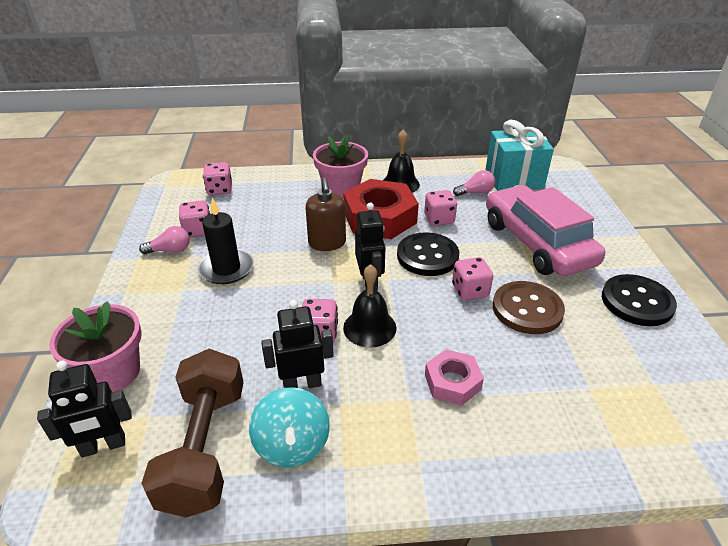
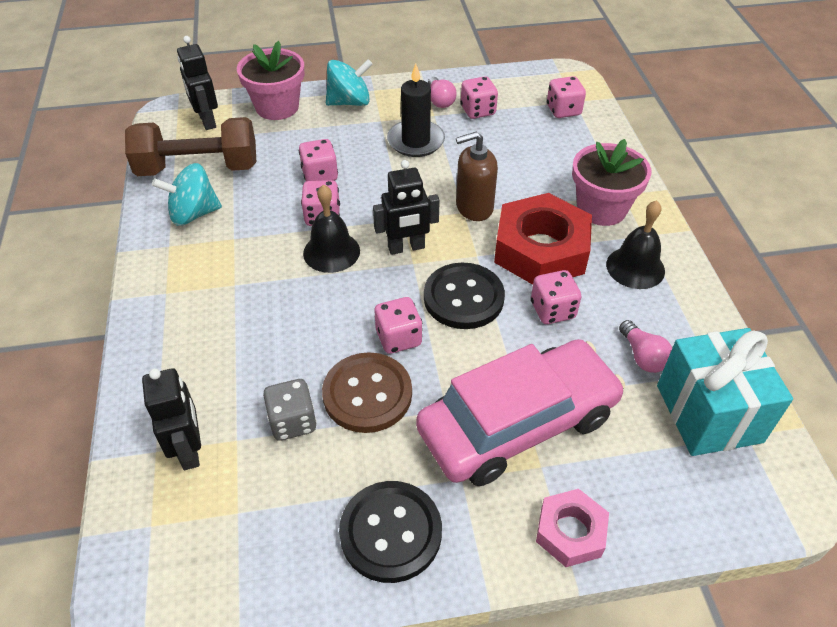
camera: 85 degrees right, 10 degrees up
black robot [261,300,334,388] -> black robot moved to [142,368,201,470]
pink nut [425,349,484,406] -> pink nut moved to [536,489,609,567]
none -> grey dice [263,379,317,440]
none -> pink dice [299,139,338,181]
none -> turquoise spinning top [326,59,372,106]

